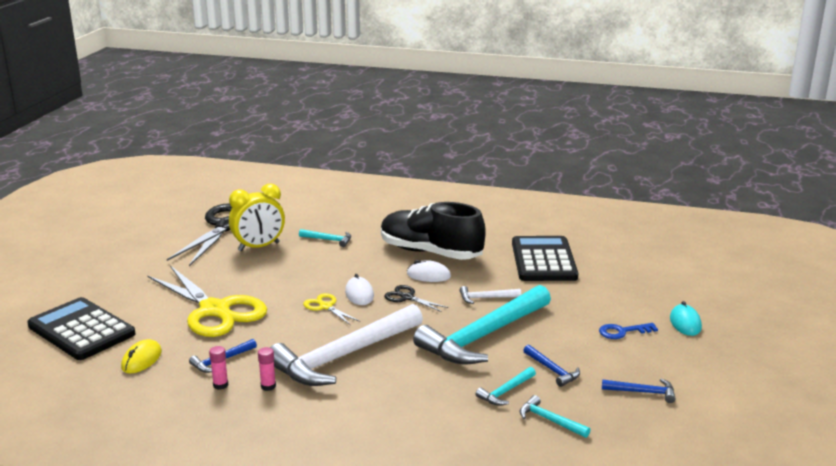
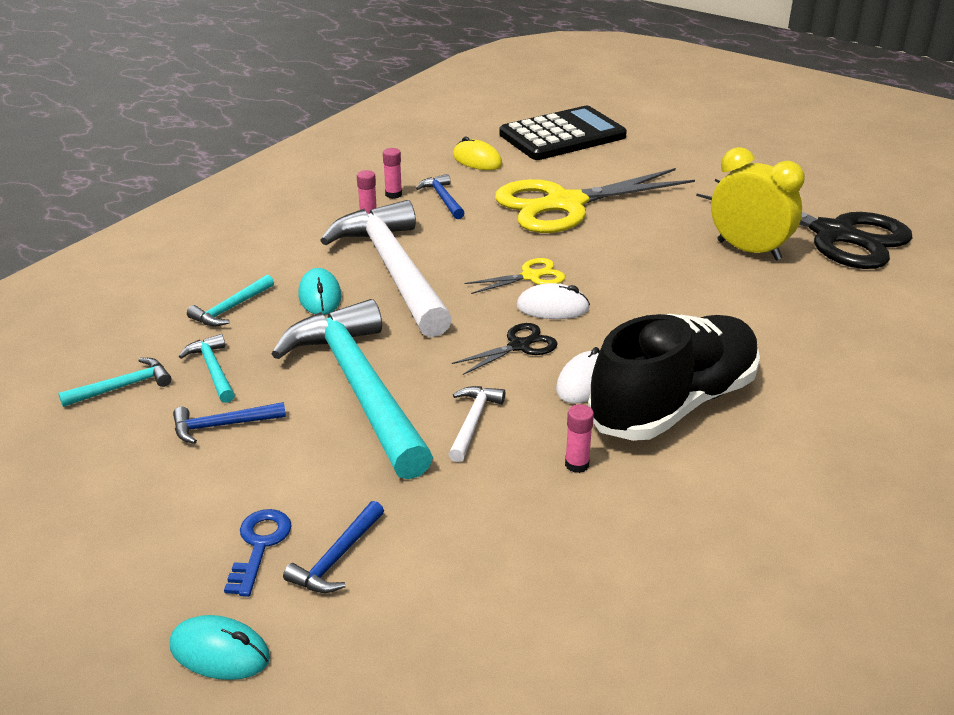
camera: 110 degrees right, 10 degrees up
yellow clock [229,184,285,251] -> yellow clock turned 135 degrees clockwise [711,147,805,260]
turquoise hammer [299,229,351,247] -> turquoise hammer moved to [187,275,274,326]
black calculator [512,236,578,281] -> none
blue hammer [602,378,676,403] -> blue hammer moved to [283,501,384,593]
none -> turquoise mouse [298,268,342,315]
none -> pink glue stick [565,404,594,473]

